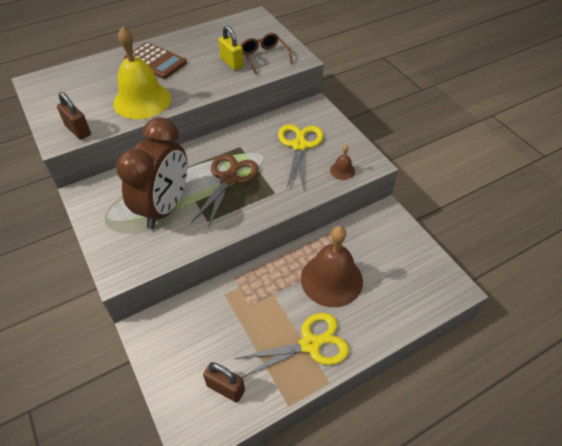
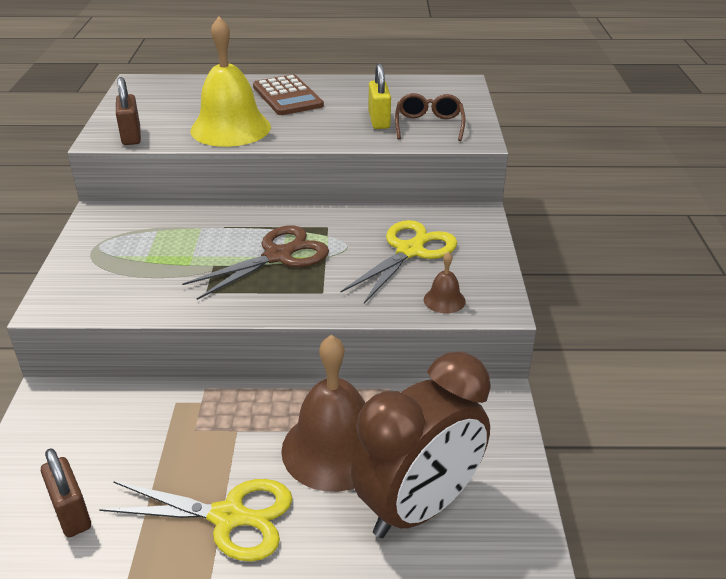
camera: 30 degrees right, 15 degrees down
brown clock [116,117,187,229] -> brown clock moved to [351,351,491,538]

